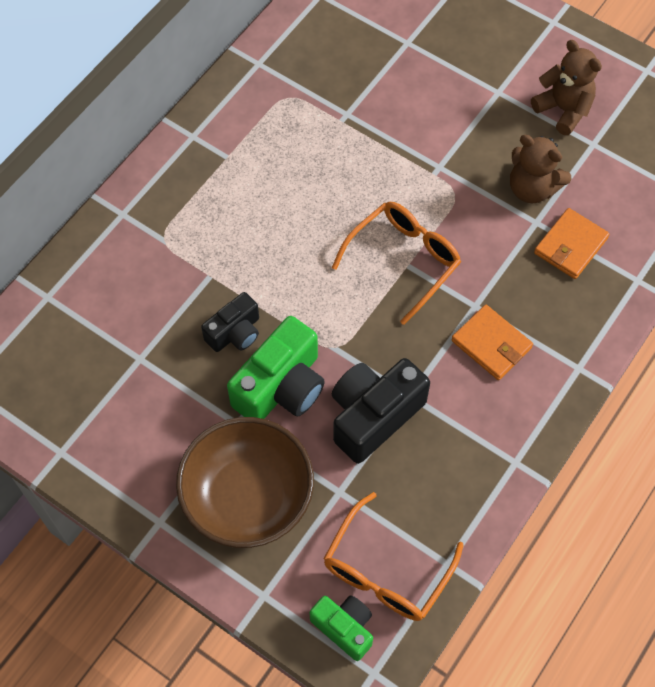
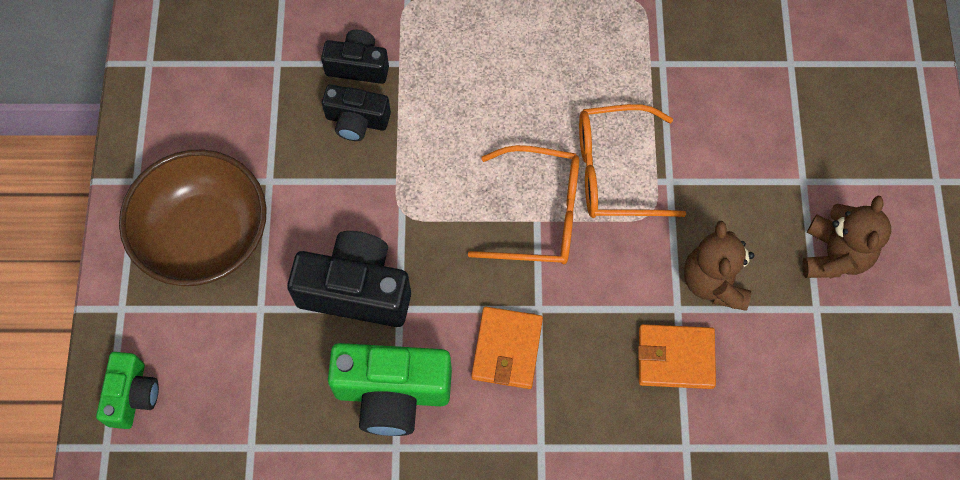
camera: 55 degrees right, 5 degrees up
green camera [227,316,325,419] -> green camera moved to [328,343,452,436]
orange glasses [323,492,464,621] -> orange glasses moved to [579,104,686,218]
none -> black camera [321,30,389,84]

